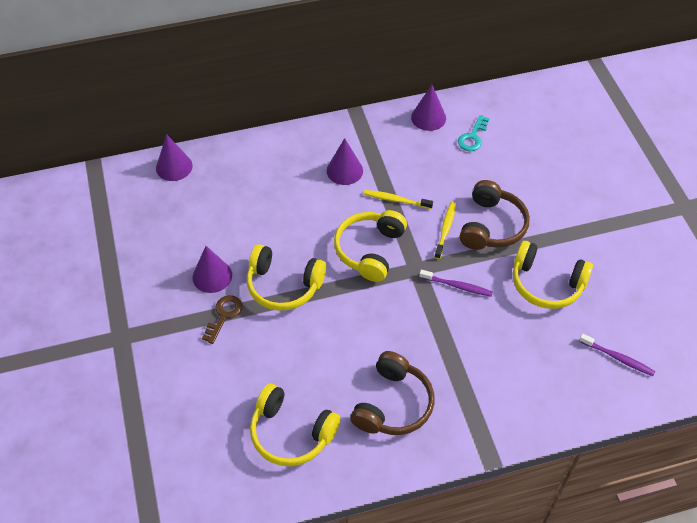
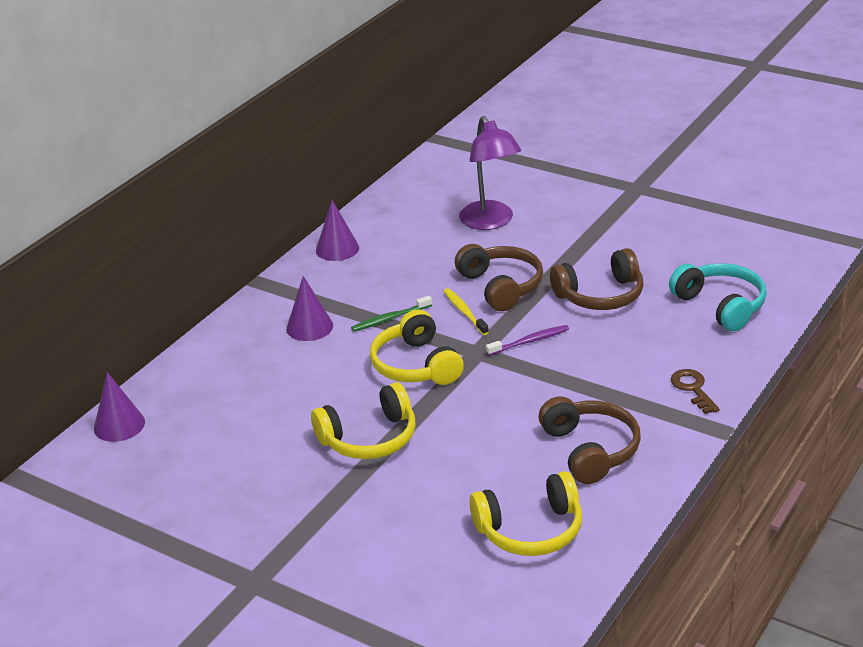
camera: 40 degrees left, 20 degrees down
purple cone [193,246,232,293] -> none
brown key [202,295,242,344] -> brown key moved to [671,369,720,414]
yellow toothbrush [364,190,433,209] -> green toothbrush [351,296,432,332]
turquoise key [458,115,489,151] -> none
yellow headphones [513,241,593,309] -> brown headphones [550,248,644,310]
purple toothbrush [579,334,655,376] -> turquoise headphones [669,263,767,331]
none -> purple lamp [459,116,521,230]

